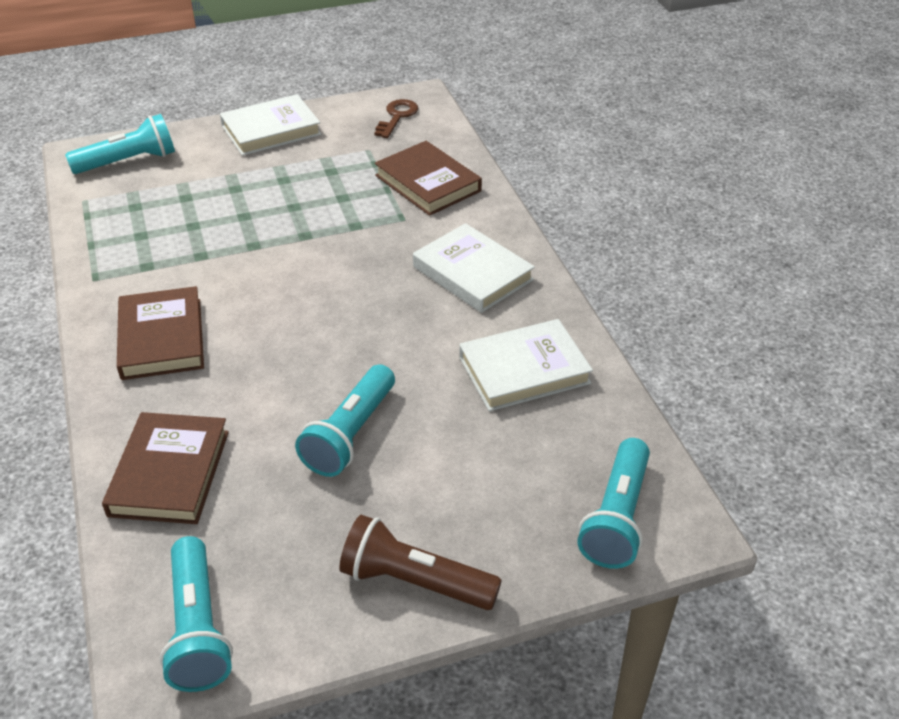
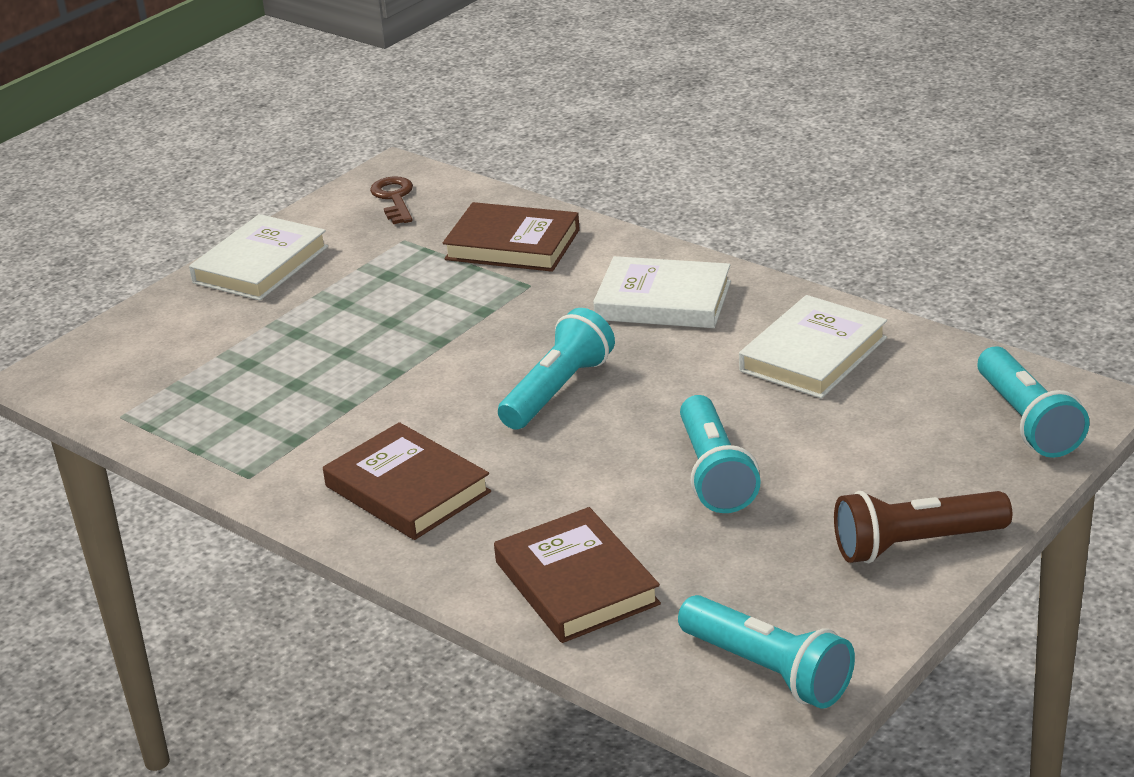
camera: 30 degrees left, 10 degrees down
turquoise flashlight [65,114,175,174] -> turquoise flashlight moved to [498,308,615,430]

